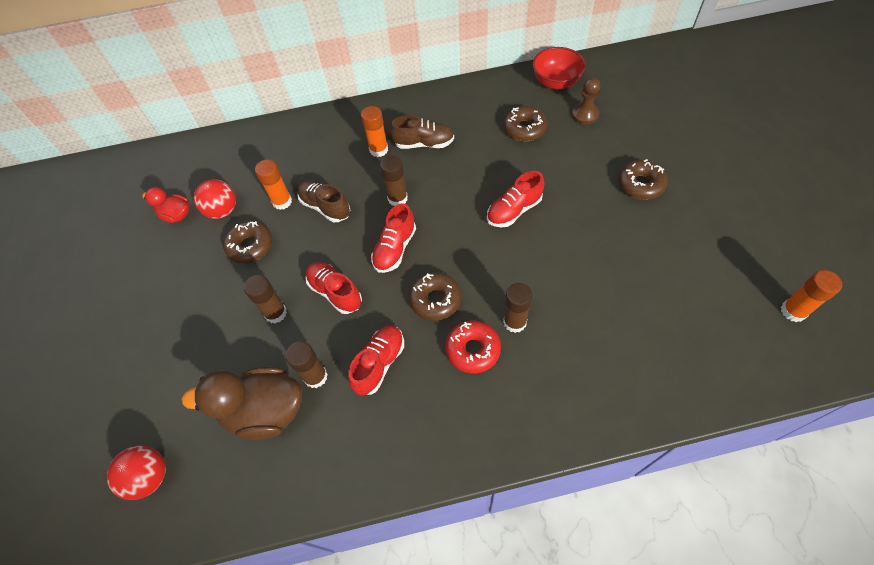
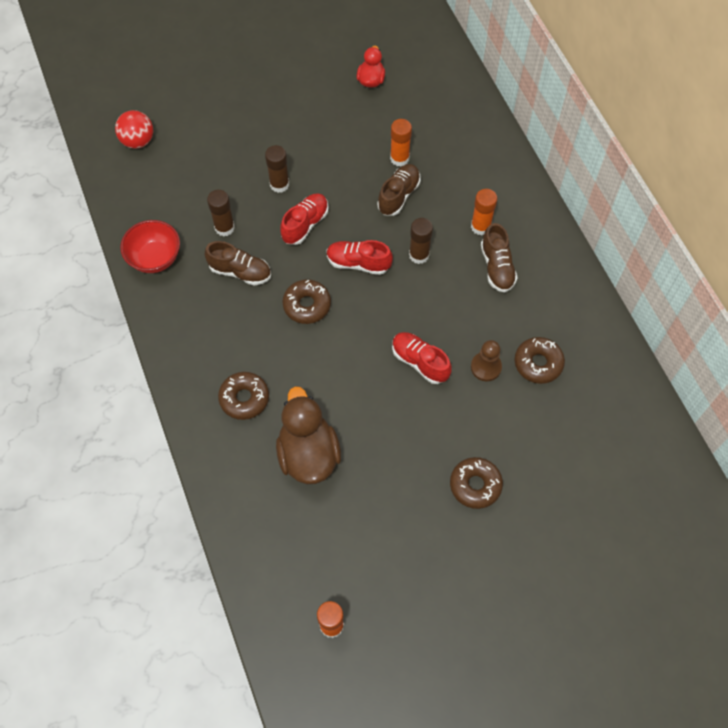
camera: 75 degrees right, 5 degrees up
brown duck [182,367,302,440] -> brown duck moved to [276,386,341,484]
red ball [194,179,236,219] -> none
brown donut [223,221,272,264] -> brown donut moved to [218,372,269,420]
red shoe [348,325,404,396] -> brown shoe [205,241,271,285]
red donut [445,320,501,374] -> none
brown glue stick [503,283,533,333] -> none
red bowl [533,47,586,90] -> red bowl moved to [120,220,180,273]
brown pawn [572,77,600,125] -> brown pawn moved to [471,340,502,381]

